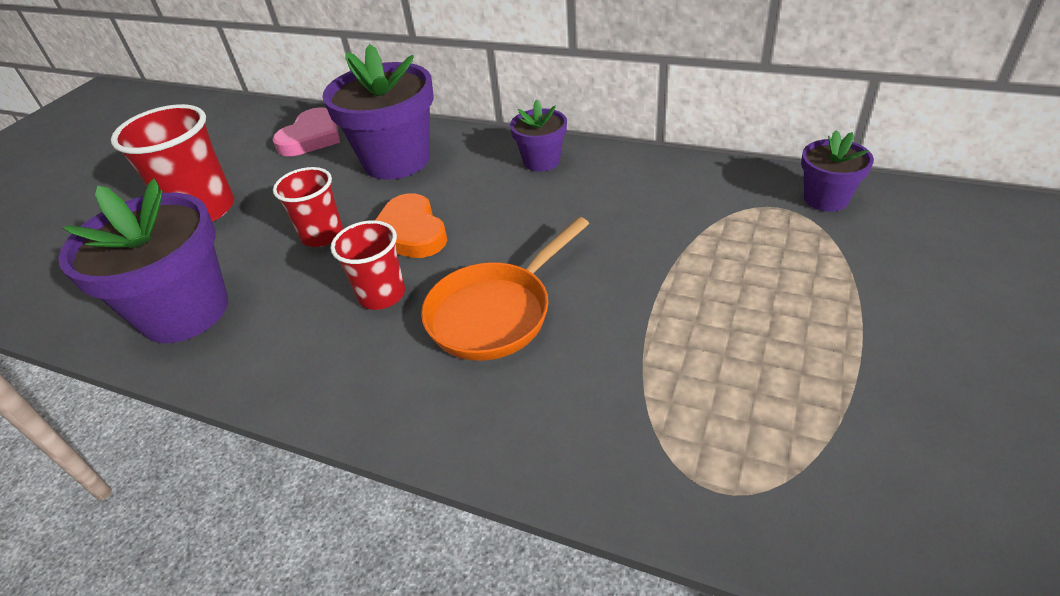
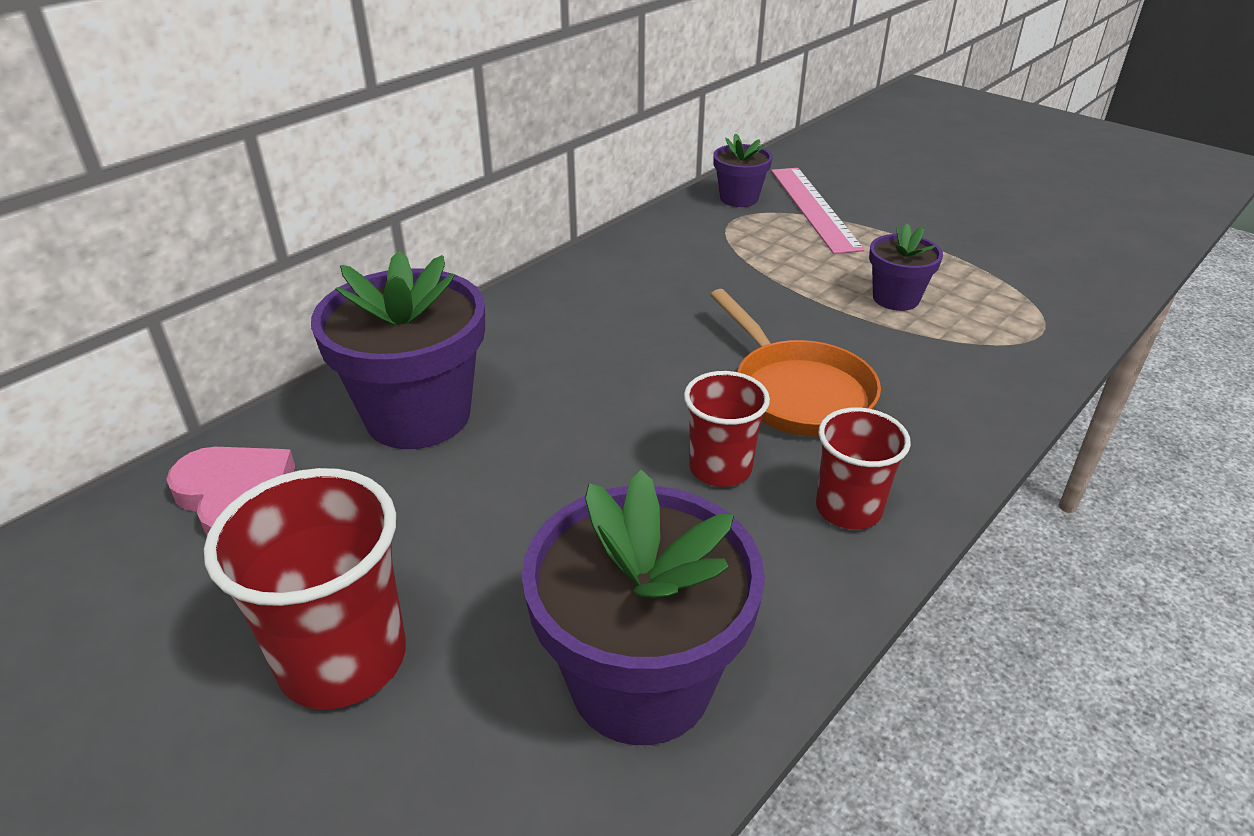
camera: 75 degrees left, 5 degrees down
red cup [273,167,343,247] -> red cup moved to [816,407,911,530]
orange heart [375,193,447,258] -> none
purple flower pot [510,100,567,172] -> purple flower pot moved to [869,224,943,311]
none -> pink ruler [771,168,865,254]

